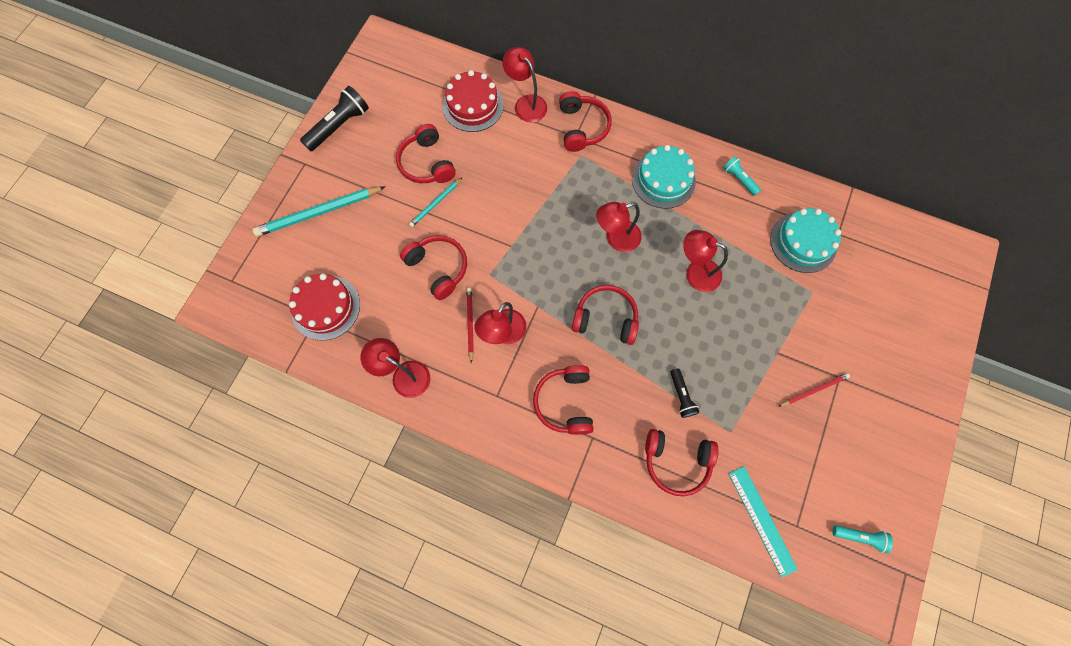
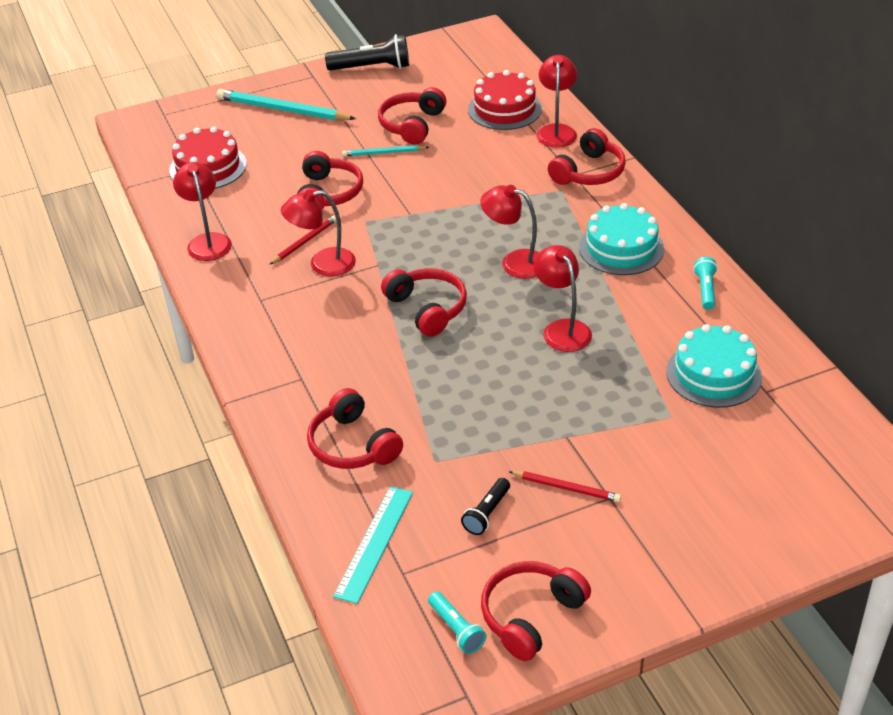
camera: 45 degrees right, 30 degrees down
red headphones [533,365,594,435] -> red headphones moved to [481,561,591,661]
black flashlight [670,368,699,418] -> black flashlight moved to [461,478,510,535]

